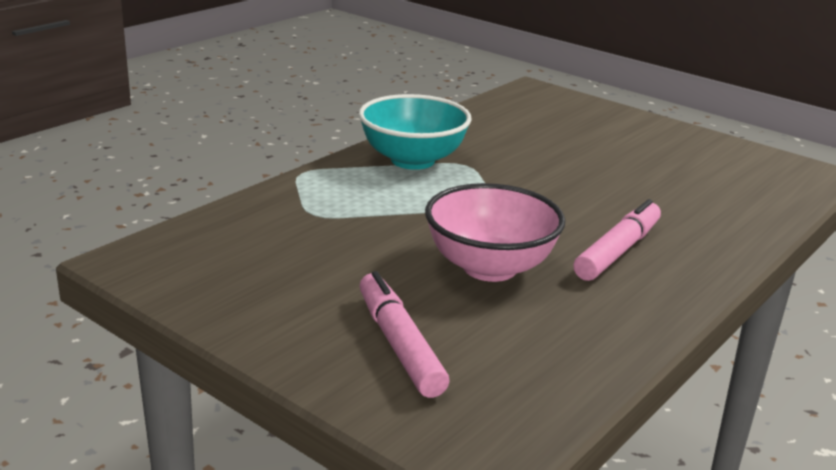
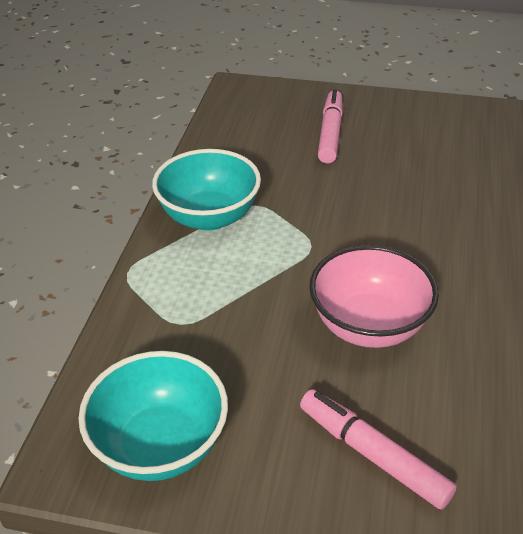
camera: 25 degrees left, 15 degrees up
pink marker [573,199,661,281] -> pink marker moved to [318,89,343,163]
none -> turquoise bowl [78,351,228,481]

